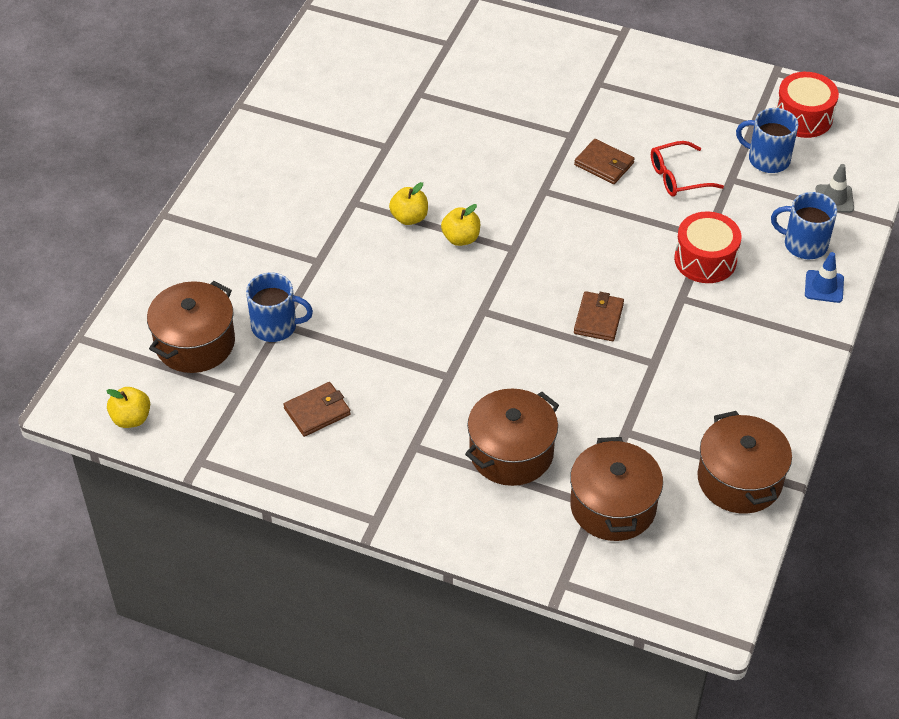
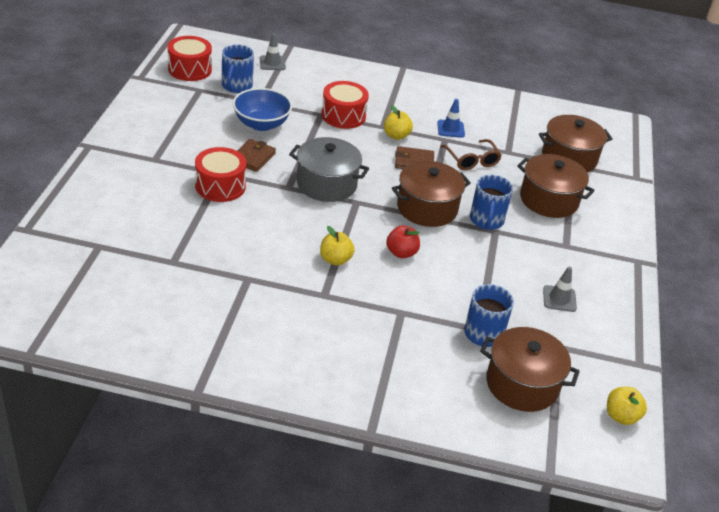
camera: 105 degrees left, 10 degrees down
brown wallet [283,382,351,437] -> grey traffic cone [543,267,577,312]
yellow apple [441,204,480,246] -> yellow apple moved to [384,105,413,140]
red glasses [651,141,724,196] -> blue bowl [233,88,292,131]
brown pot [697,411,792,514] -> brown pot moved to [392,161,471,227]
blue mug [771,192,837,259] -> blue mug moved to [470,175,513,230]
blue traffic cone [805,252,844,303] -> blue traffic cone moved to [437,99,465,138]
none -> red drum [195,147,246,202]
none -> grey pot [289,137,369,202]
none -> red apple [386,226,420,258]
none -> brown glasses [440,139,502,170]

